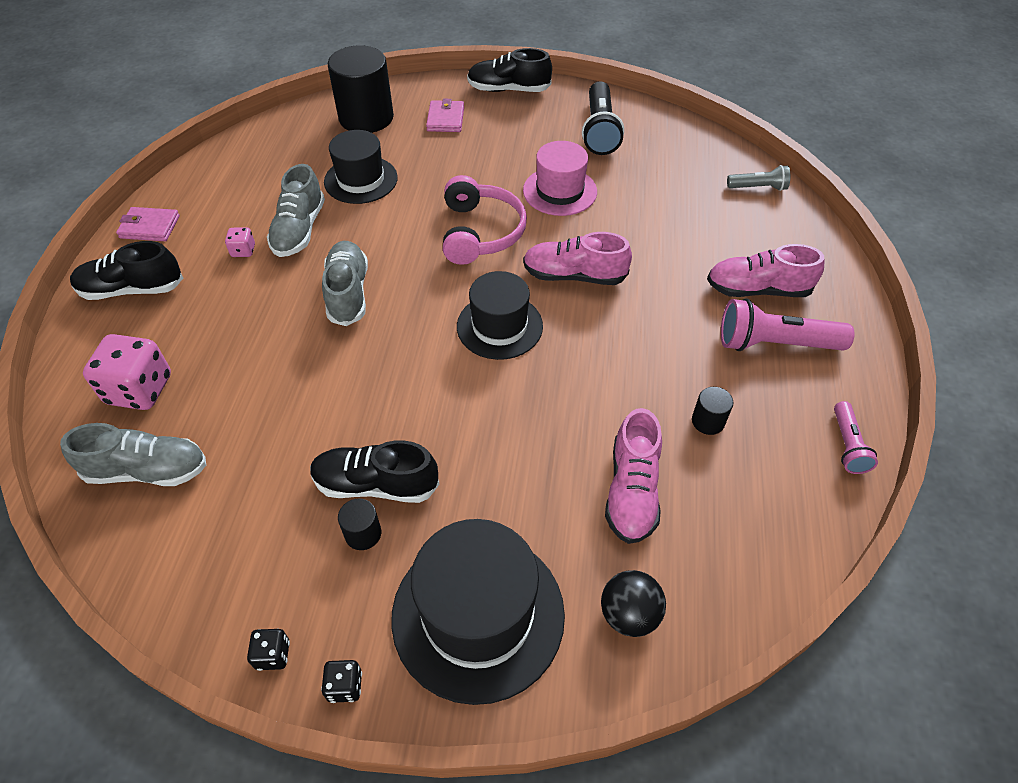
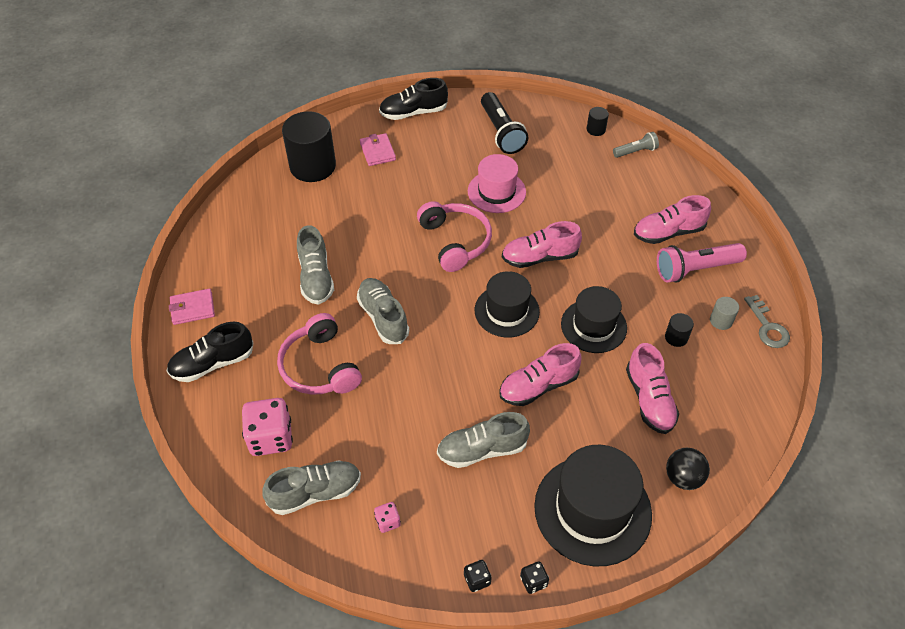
camera: 20 degrees left, 0 degrees up
pink dice [225,227,255,257] -> pink dice moved to [374,502,401,533]
black shoe [310,440,440,503] -> grey shoe [437,412,530,468]
black hat [324,130,398,204] -> black hat moved to [561,286,627,353]
black cylinder [338,499,381,550] -> black cylinder moved to [587,107,609,136]
pink flashlight [834,401,878,474] -> grey key [744,295,790,348]
none -> pink headphones [277,313,362,395]
none -> pink shoe [499,343,582,406]
none -> grey cylinder [710,297,739,330]

